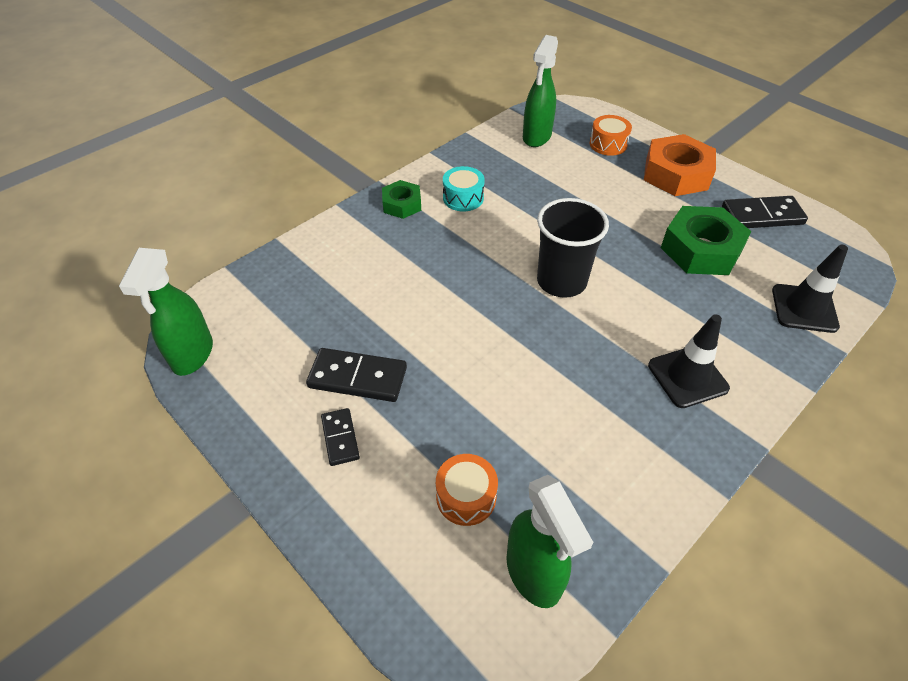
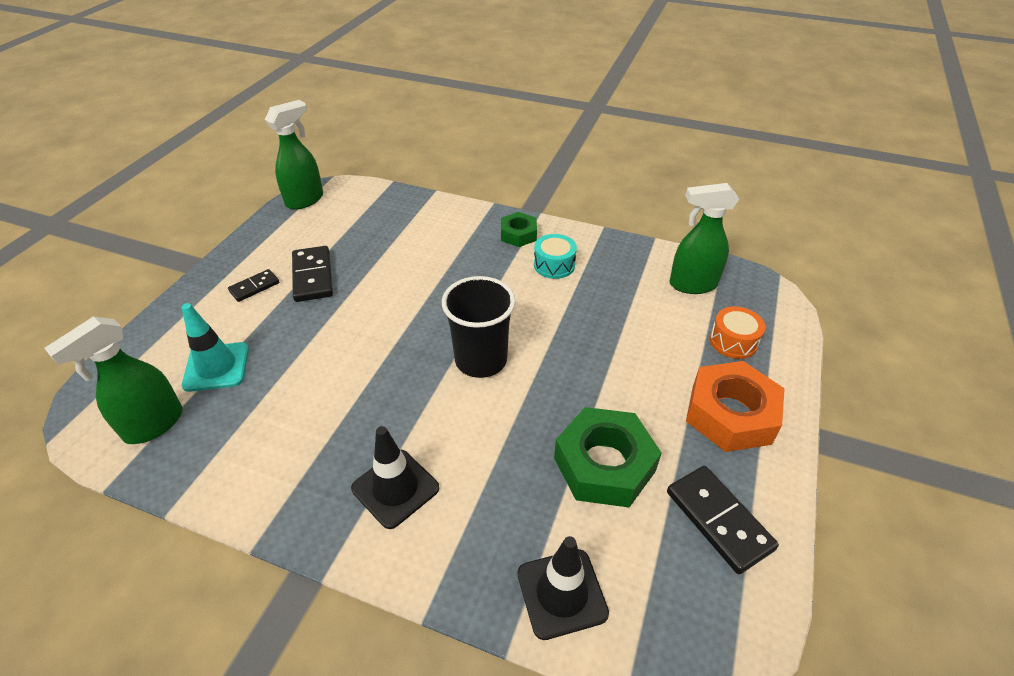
camera: 65 degrees right, 5 degrees down
green spray bottle [119,248,213,376] -> green spray bottle turned 150 degrees clockwise [265,100,323,210]
orange drum [436,454,498,526] -> turquoise traffic cone [181,303,249,392]

